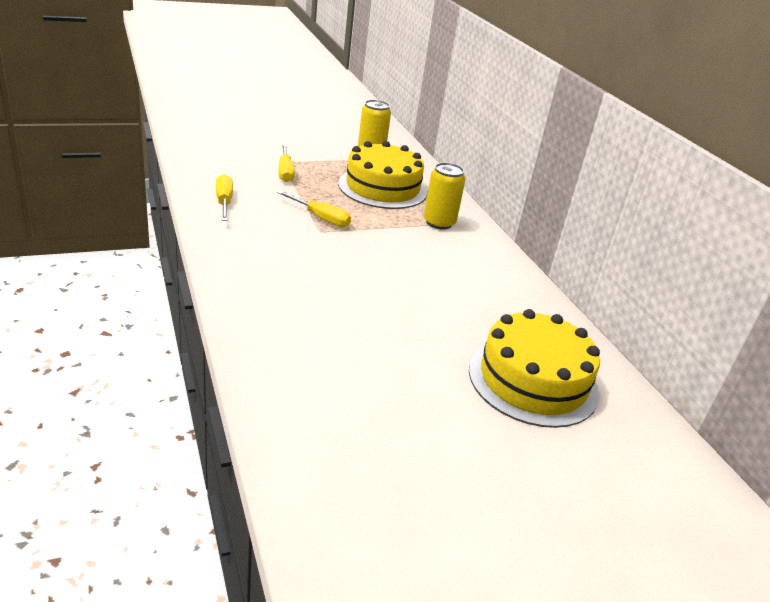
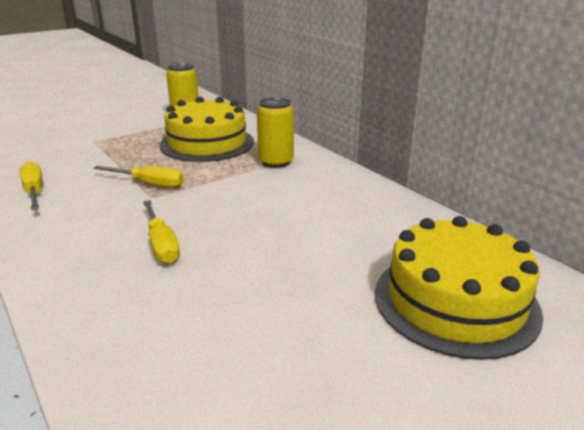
camera: 10 degrees left, 5 degrees down
yellow screwdriver [278,144,295,182] -> yellow screwdriver moved to [143,200,180,264]

